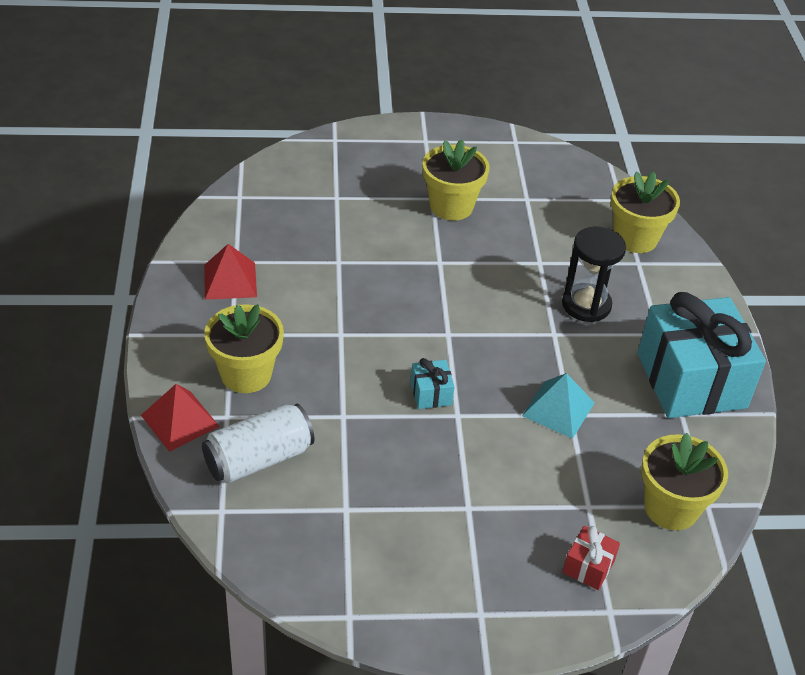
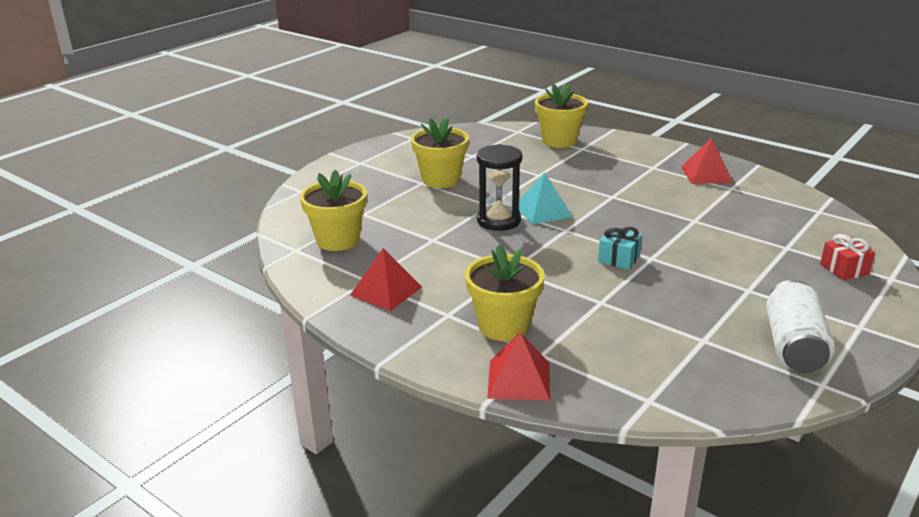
camera: 45 degrees left, 15 degrees down
white can [202,404,314,483] -> white can moved to [766,280,835,373]
turquoise pyramid [522,373,594,439] -> turquoise pyramid moved to [519,172,573,225]
black hourglass [562,227,626,322] -> black hourglass moved to [476,144,522,231]
turquoise gift [638,292,766,418] -> red pyramid [681,138,733,184]
yellow flower pot [641,433,728,530] -> yellow flower pot moved to [300,170,367,251]

